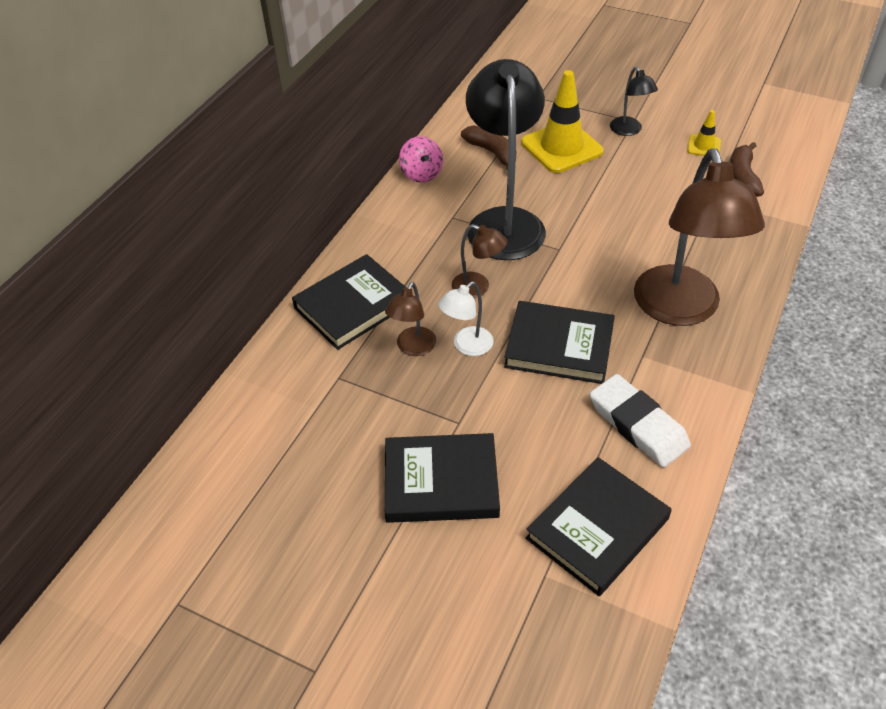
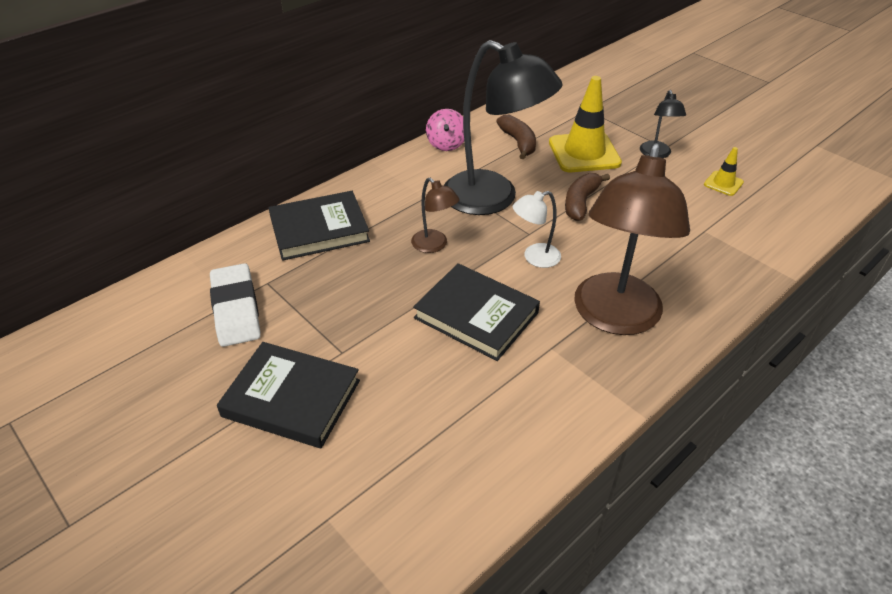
camera: 20 degrees right, 5 degrees down
brown lamp [385,282,436,356] -> none
white lamp [438,282,494,356] -> white lamp moved to [513,191,561,268]
black lamp [466,59,546,260] -> black lamp turned 105 degrees clockwise [444,40,563,215]
black book [526,457,672,596] -> none
white eraser [590,374,691,468] -> white eraser moved to [210,263,261,347]
brown banana [730,142,764,197] -> brown banana moved to [565,173,610,221]

